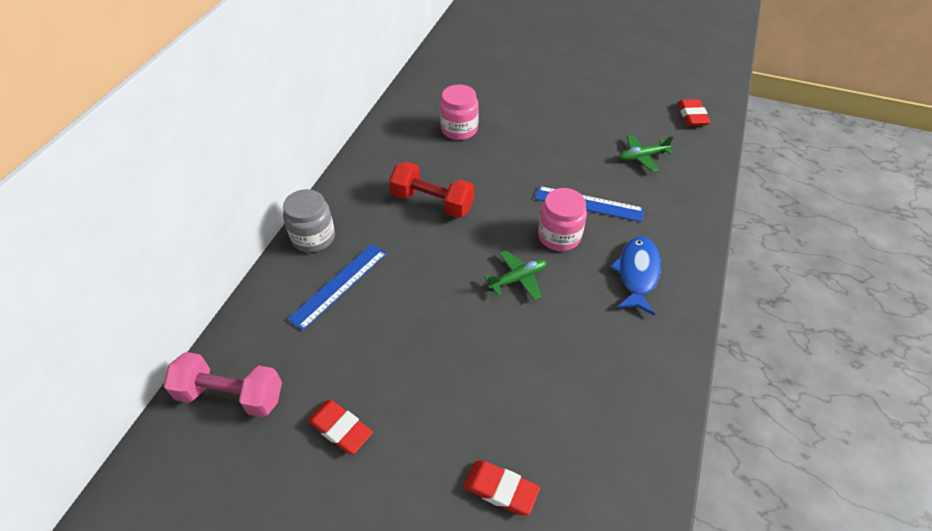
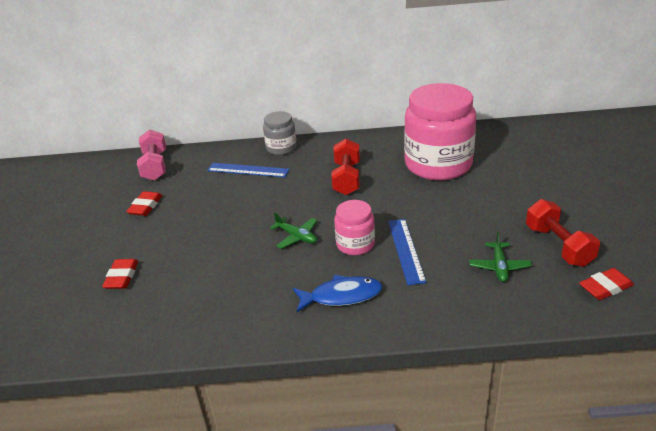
camera: 70 degrees right, 15 degrees down
pink jar [440,85,479,140] -> pink jar [404,83,476,181], size x2.02
green plane [619,134,674,172] -> green plane turned 135 degrees counterclockwise [469,232,532,282]
none -> red dumbbell [526,199,600,267]

